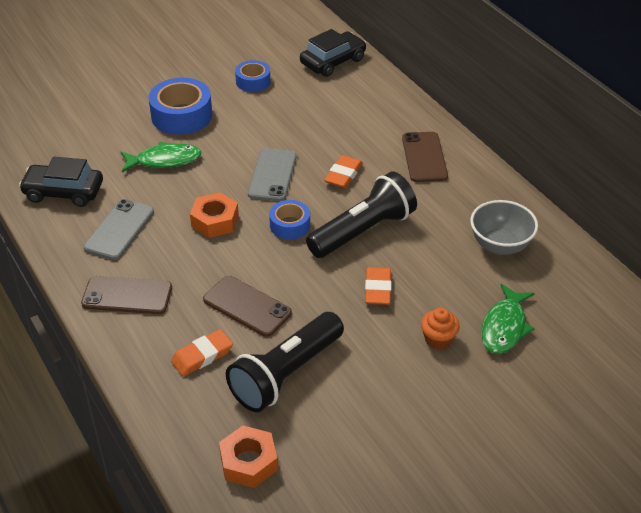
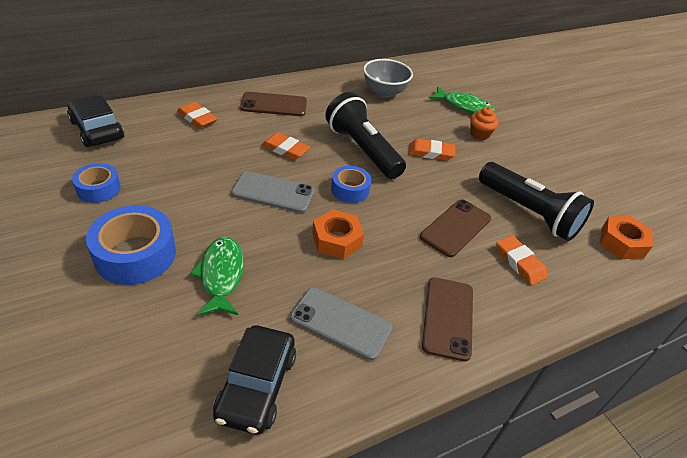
camera: 90 degrees left, 0 degrees up
none -> orange eraser [177,102,218,129]

